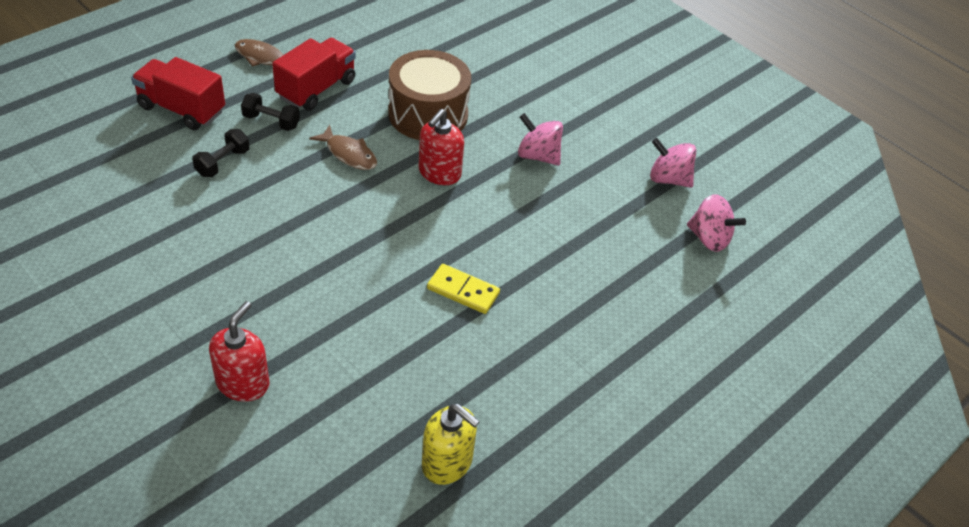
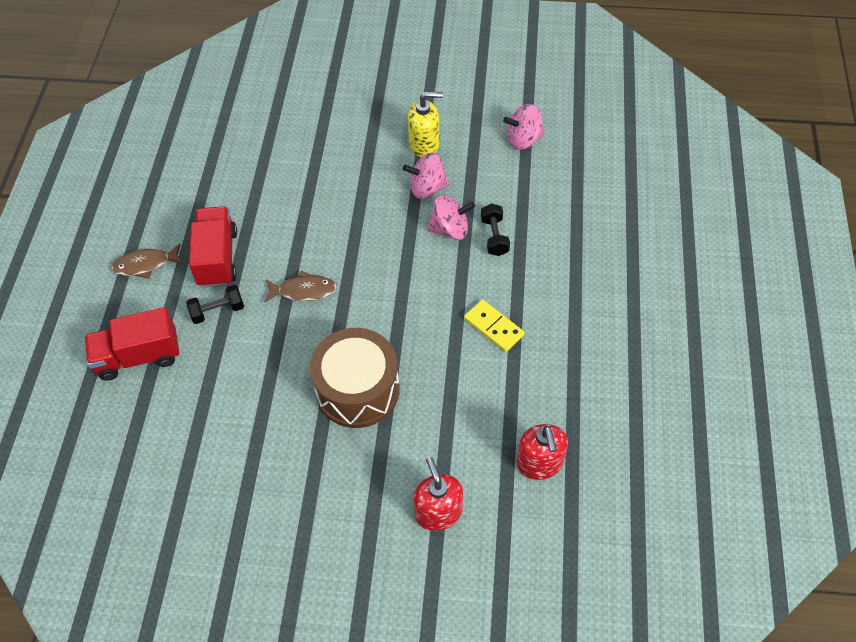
camera: 35 degrees left, 10 degrees up
black dumbbell [192,129,250,177] -> black dumbbell moved to [481,203,510,256]
brown drum [388,50,471,140] -> brown drum moved to [310,328,400,428]
red soap dispenser [419,109,464,185] -> red soap dispenser moved to [516,424,568,480]
yellow soap dispenser [422,404,480,485] -> yellow soap dispenser moved to [408,92,443,157]
yellow domino [427,264,500,314] -> yellow domino turned 60 degrees clockwise [464,299,525,352]
pink spinning top [687,195,746,252] -> pink spinning top moved to [427,195,475,240]

